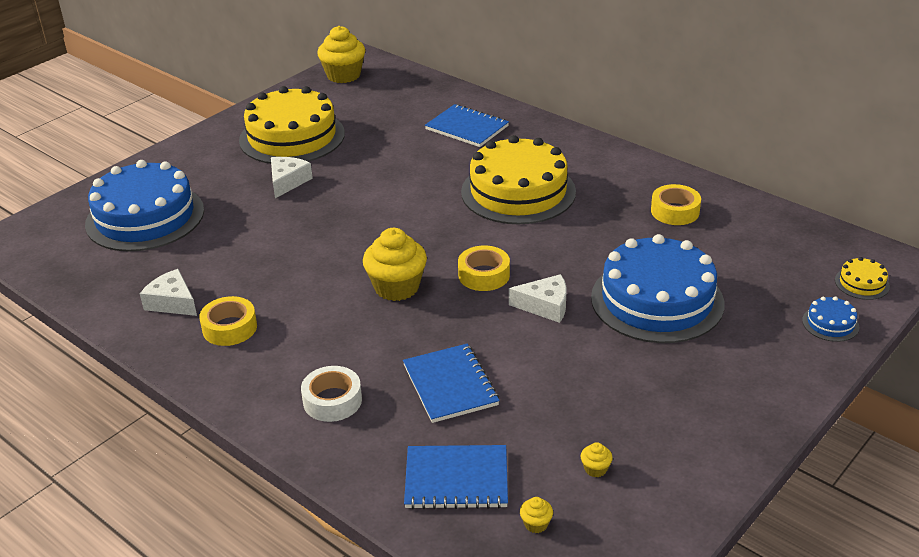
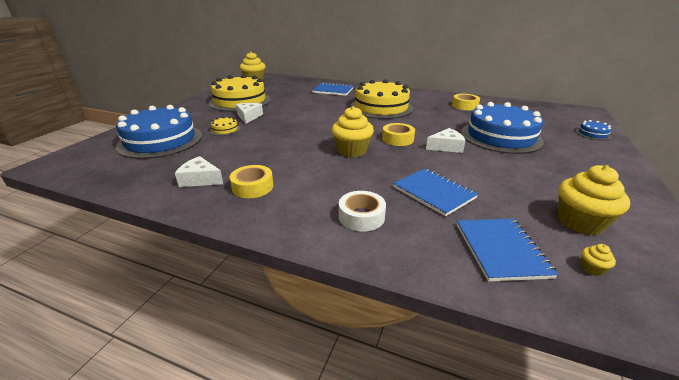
camera: 20 degrees left, 5 degrees down
blue notebook [404,445,508,509] -> blue notebook turned 75 degrees counterclockwise [457,219,559,281]
yellow cupcake [581,442,613,477] -> yellow cupcake [558,165,630,235], size x2.44
yellow cake [835,257,890,300] -> yellow cake moved to [210,116,240,136]

